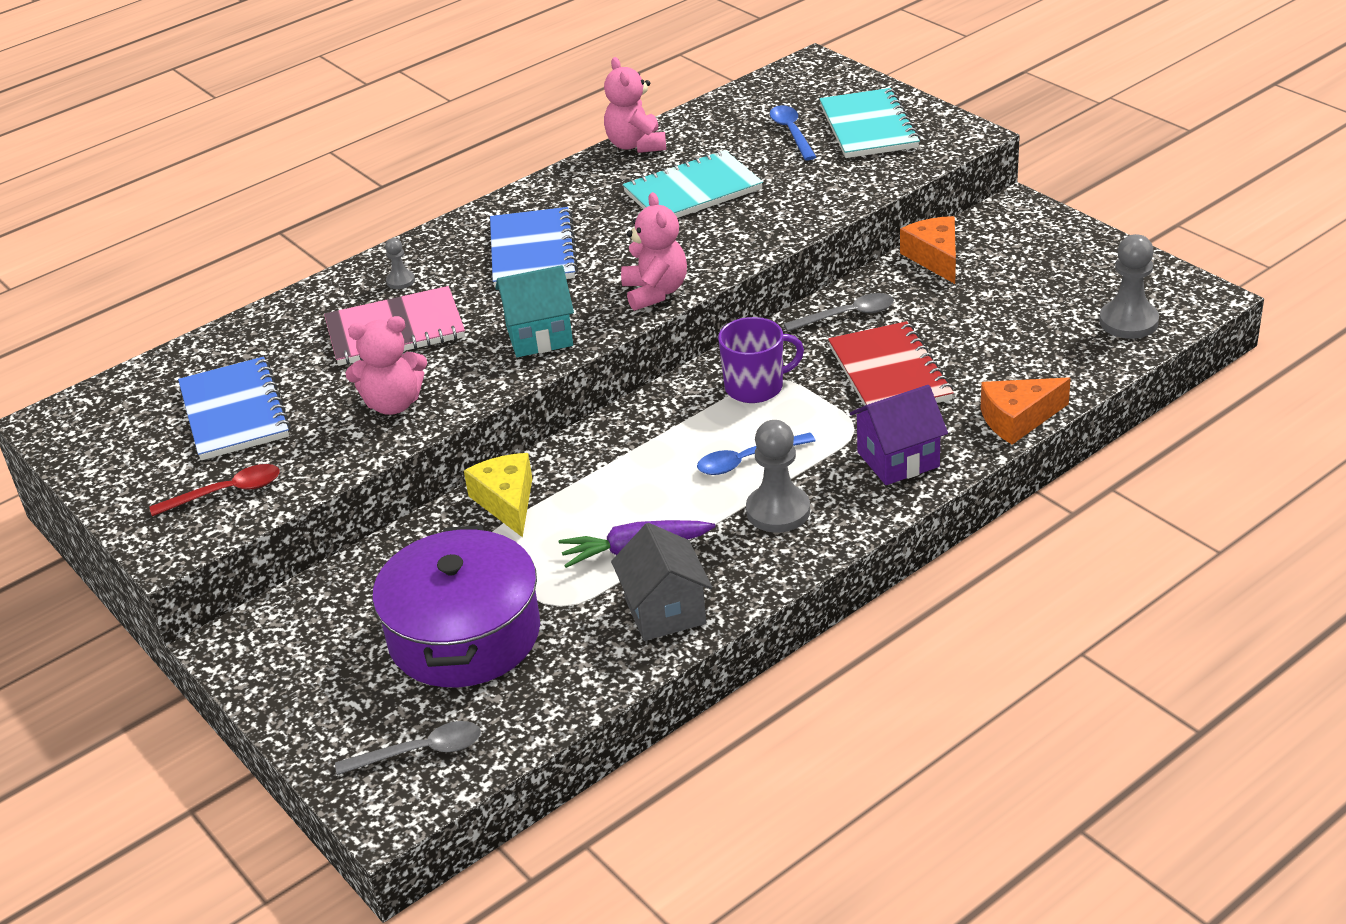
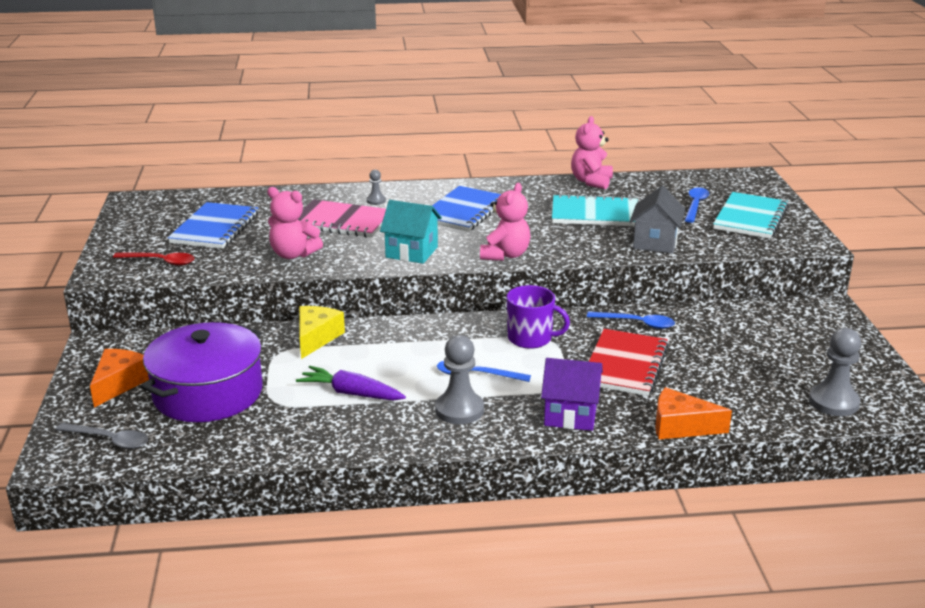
camera: 30 degrees right, 10 degrees down
grey house [611,523,713,641] -> grey house moved to [630,186,686,253]
grey spoon [784,293,894,331] -> blue spoon [587,312,675,329]
orange cheese [900,216,956,284] -> orange cheese moved to [90,349,149,407]

